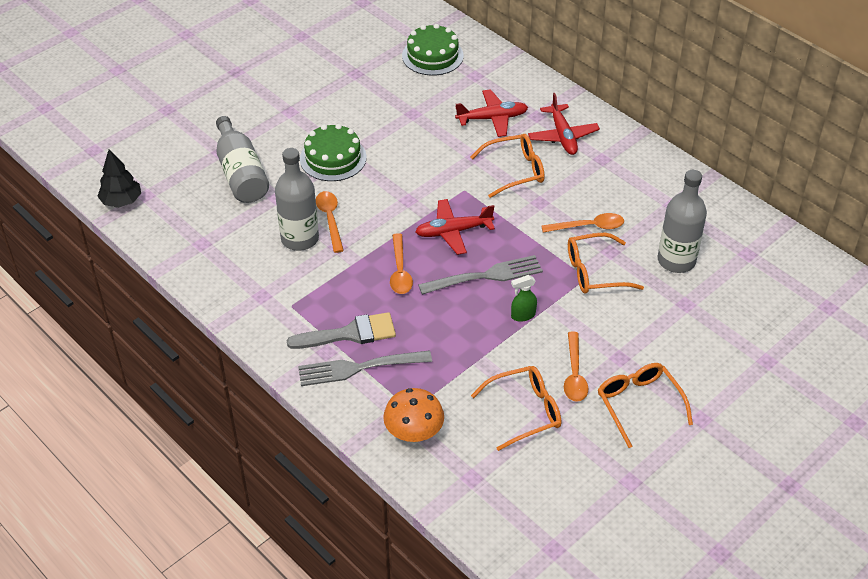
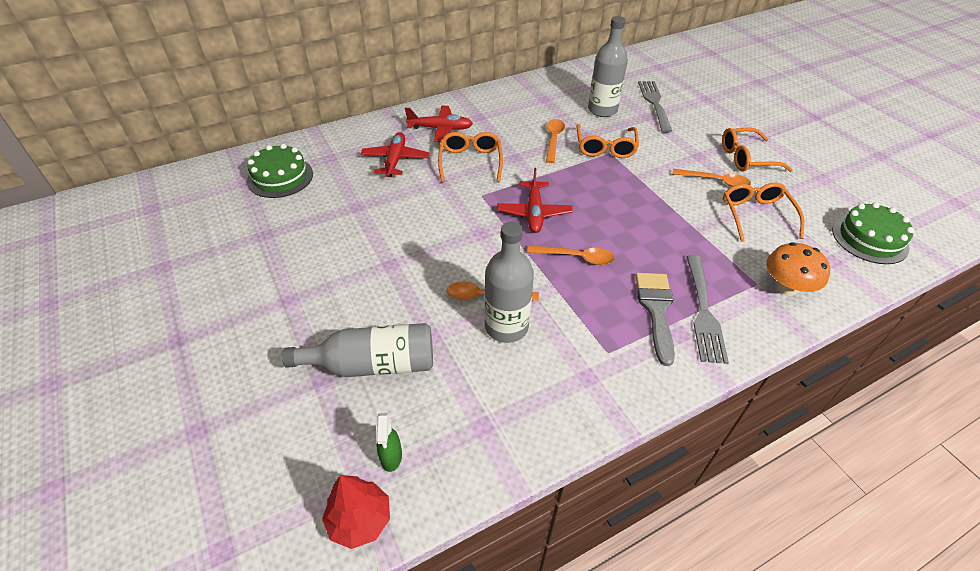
camera: 75 degrees left, 0 degrees up
black tree [97,149,141,208] -> red tree [322,475,390,549]
green cake [300,124,367,181] -> green cake moved to [832,202,914,264]
grey fork [418,255,543,295] -> grey fork moved to [638,81,672,133]
green spray bottle [511,275,537,322] -> green spray bottle moved to [376,413,402,472]

